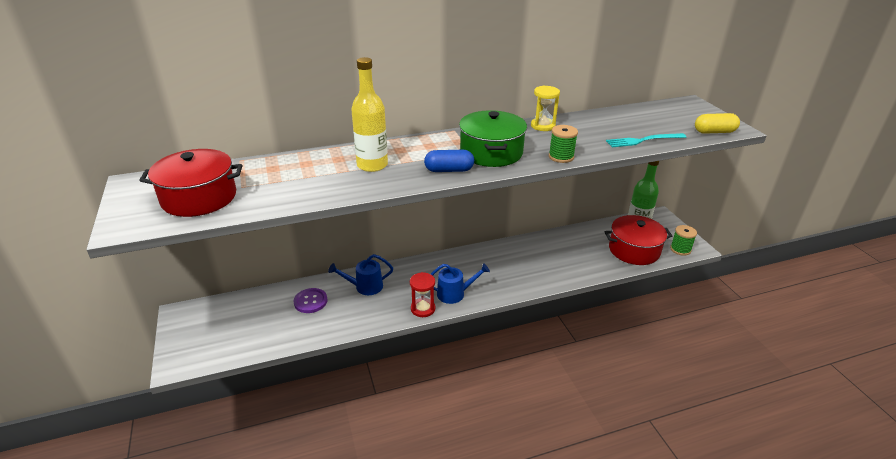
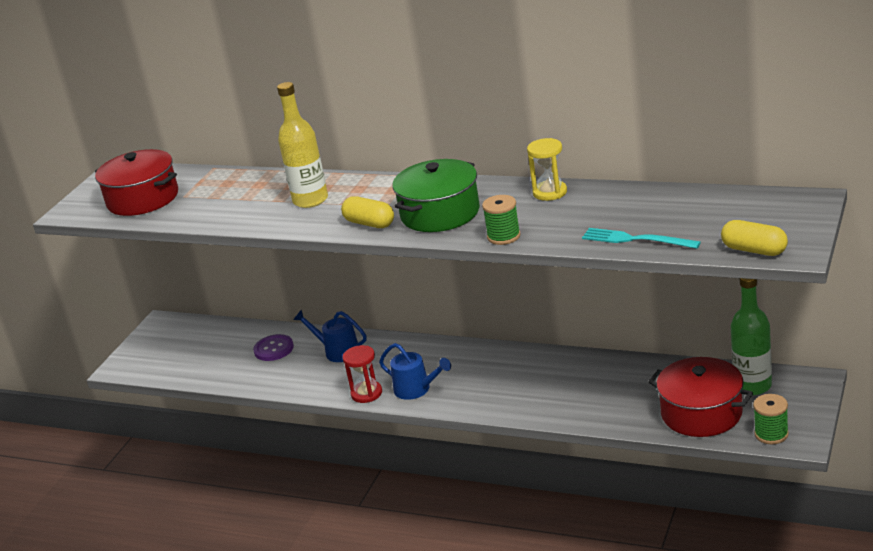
camera: 45 degrees right, 5 degrees down
blue capsule [424,150,474,172] -> yellow capsule [341,196,394,228]

